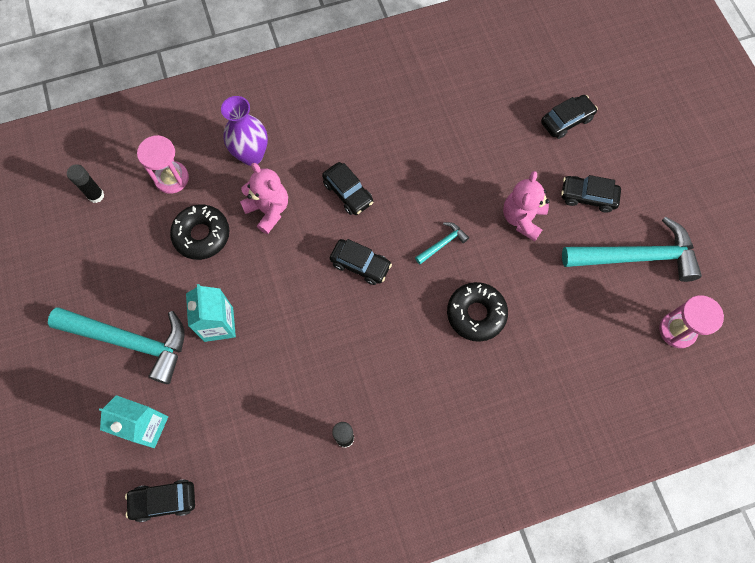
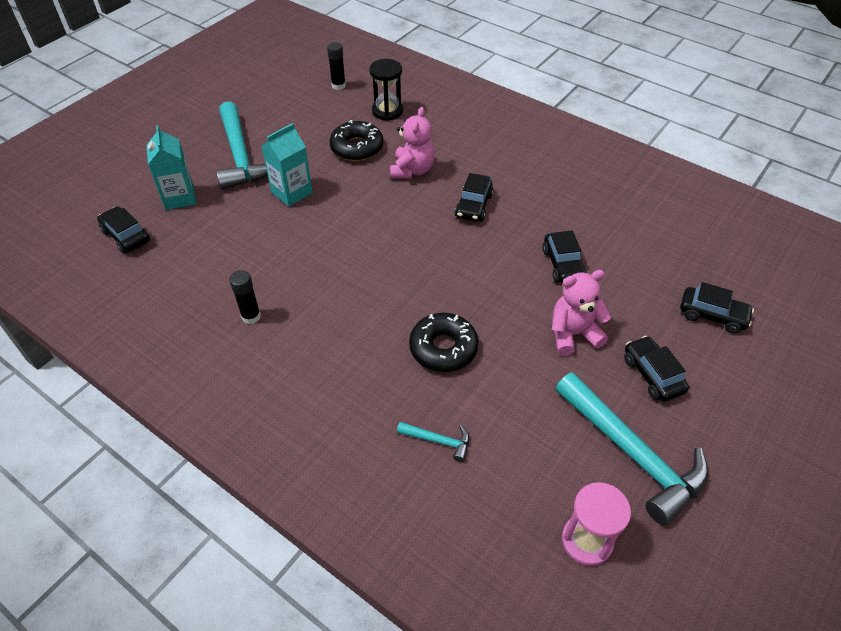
camera: 55 degrees right, 20 degrees down
pink hourglass [137,135,189,194] -> black hourglass [369,59,403,121]
purple vase [221,96,268,166] -> none
black car [330,239,392,285] -> black car moved to [542,230,587,284]
turquoise hammer [415,222,469,264] -> turquoise hammer moved to [397,422,470,462]

